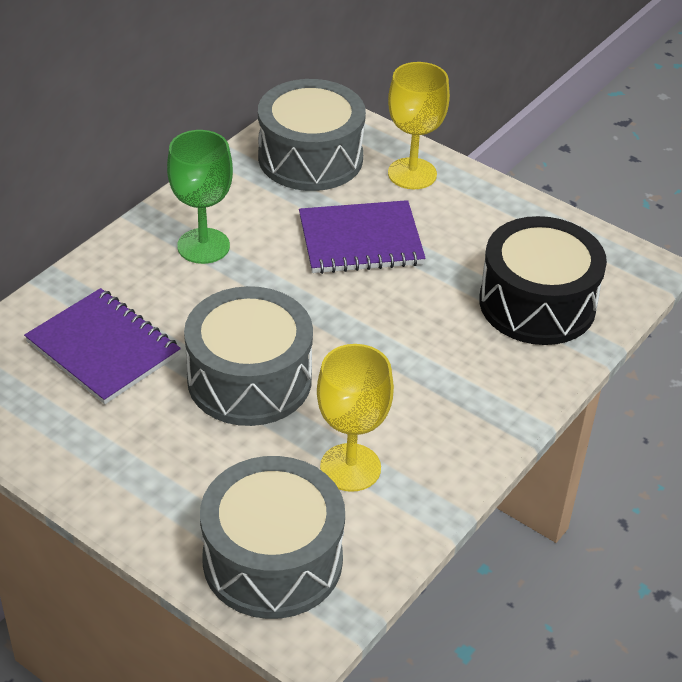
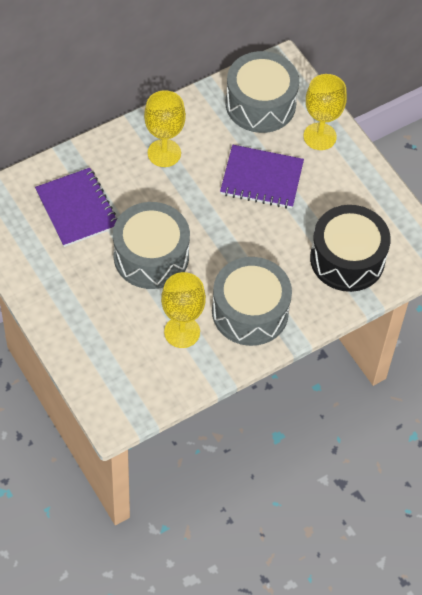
camera: 20 degrees right, 15 degrees up
green goblet [167,130,233,264] -> yellow goblet [144,90,186,167]
grey drum [200,456,345,619] -> grey drum moved to [212,257,292,346]

